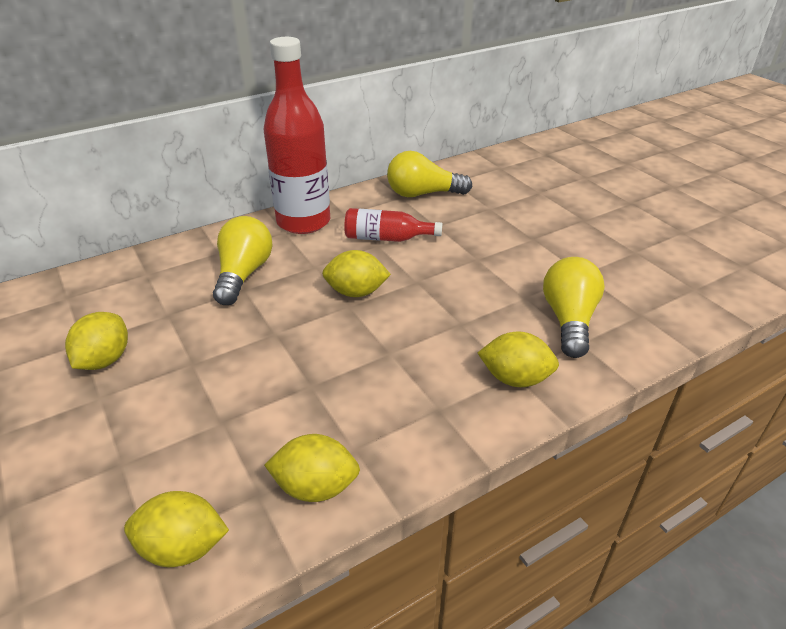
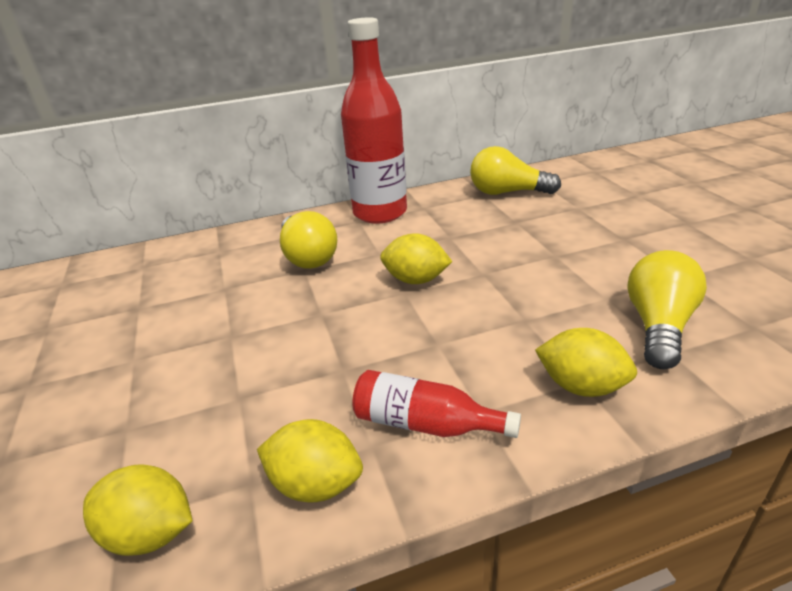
camera: 15 degrees right, 5 degrees down
yellow lemon [65,312,128,370] -> none
yellow light bulb [213,216,273,305] -> yellow light bulb turned 135 degrees clockwise [280,211,337,269]
red bottle [344,208,442,242] -> red bottle moved to [352,370,521,438]

